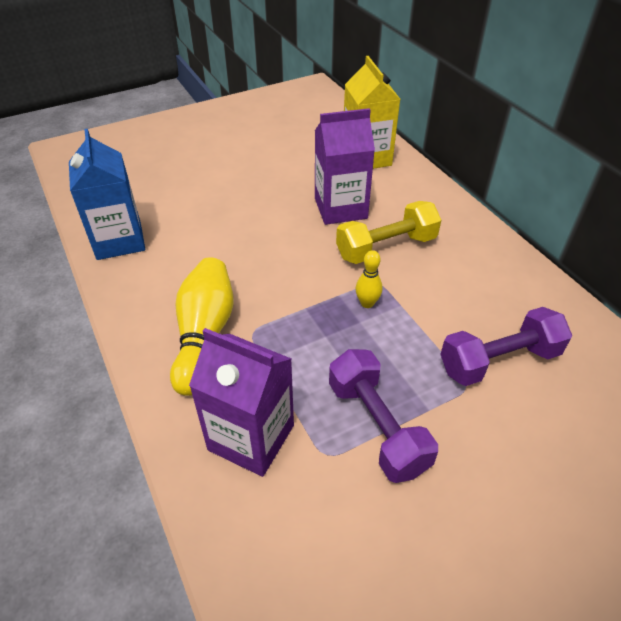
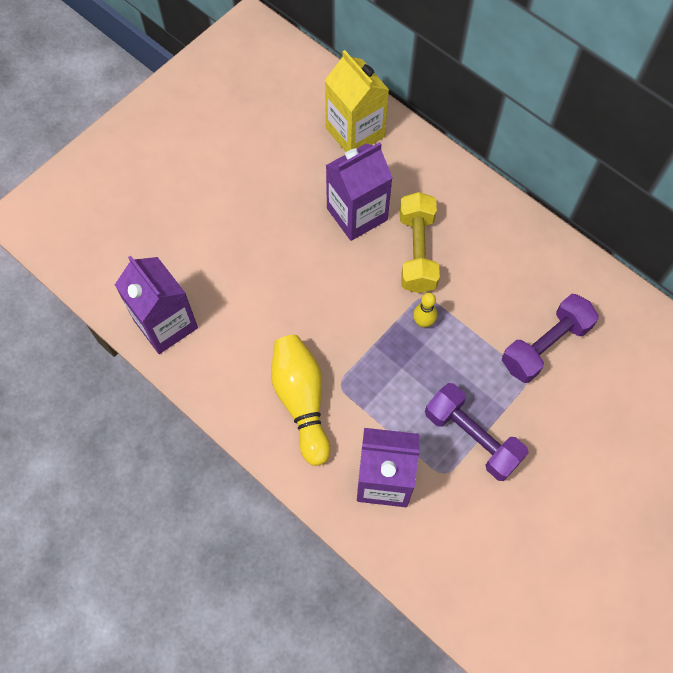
camera: 20 degrees left, 20 degrees up
blue carton [69,129,145,260] -> purple carton [115,256,198,354]
yellow dumbbell [336,201,441,264] -> yellow dumbbell turned 45 degrees counterclockwise [400,192,440,293]

